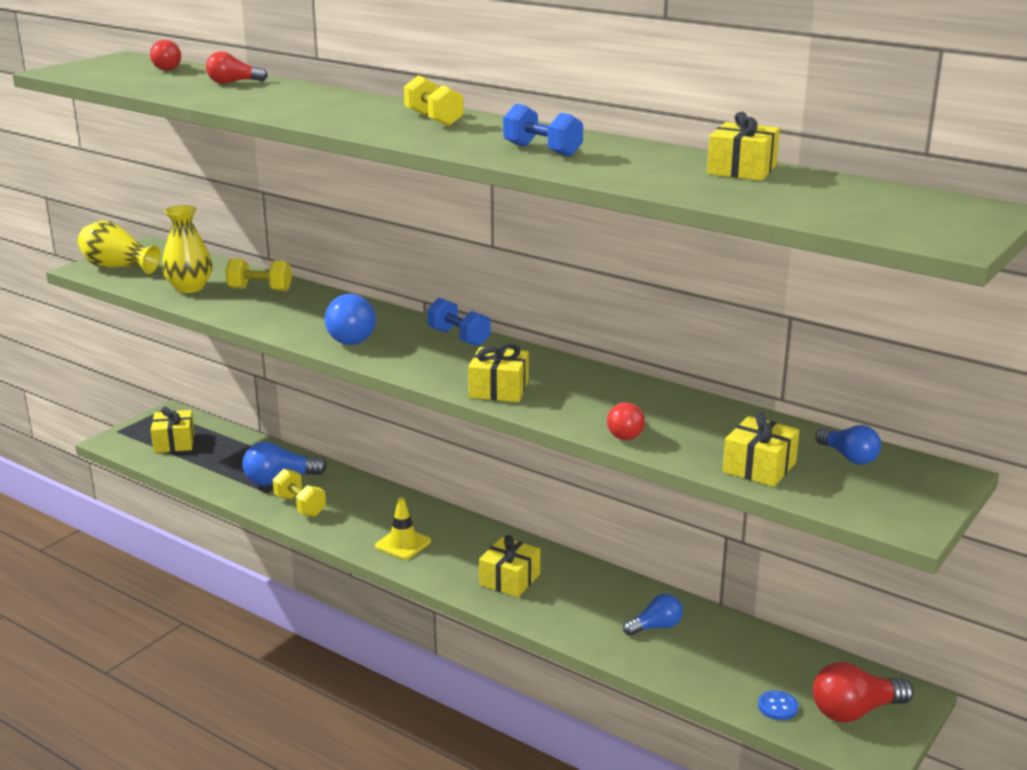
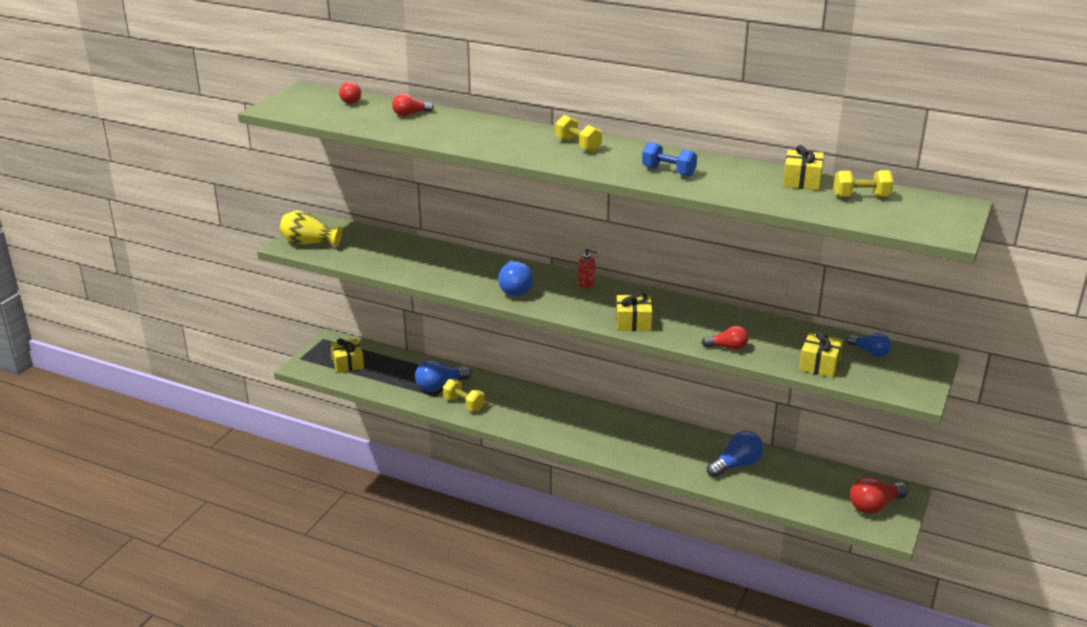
camera: 10 degrees left, 5 degrees up
yellow vase [162,205,212,293] -> none
yellow dumbbell [225,258,292,291] -> yellow dumbbell moved to [834,170,893,197]
yellow traffic cone [375,498,431,560] -> none
blue dumbbell [427,298,491,347] -> red soap dispenser [578,247,597,288]
yellow gift [479,535,540,597] -> none
red light bulb [607,402,645,440] -> red light bulb turned 75 degrees counterclockwise [701,326,748,350]
blue light bulb [623,594,683,636] -> blue light bulb [707,431,764,478], size x1.56
blue button [758,691,799,720] -> none

